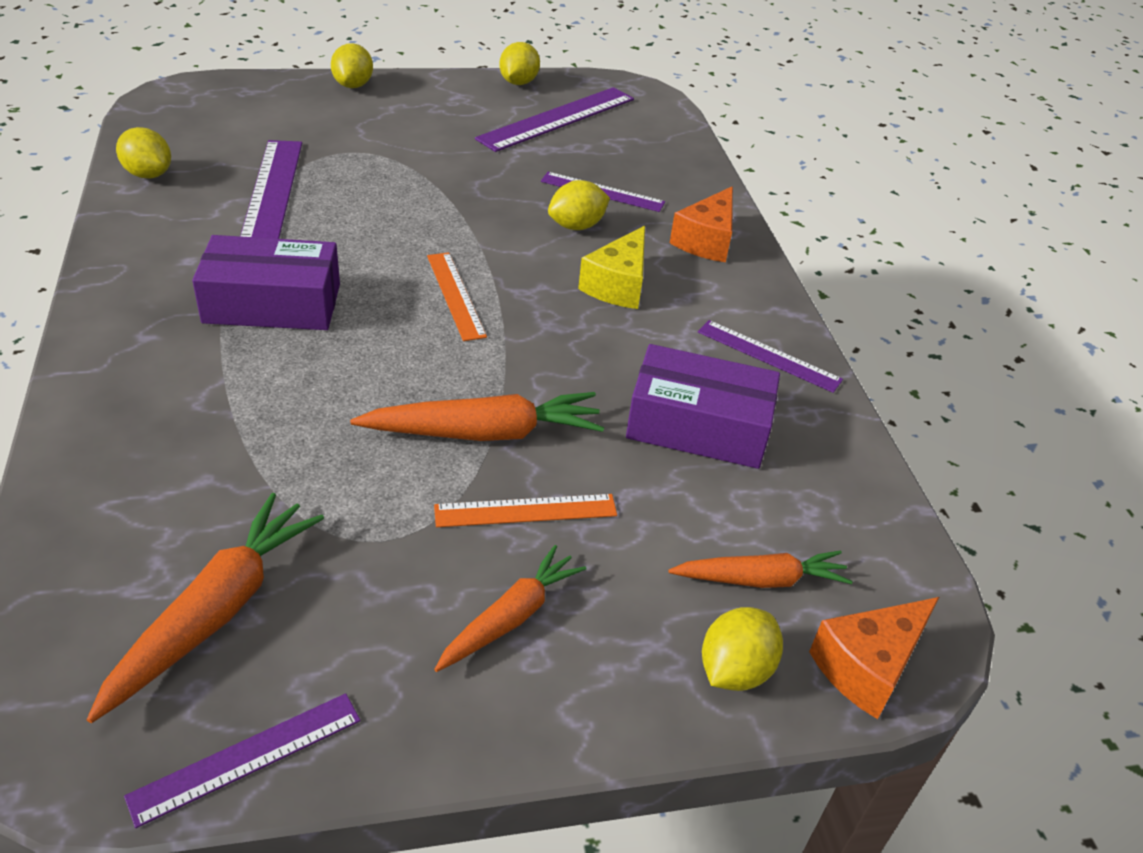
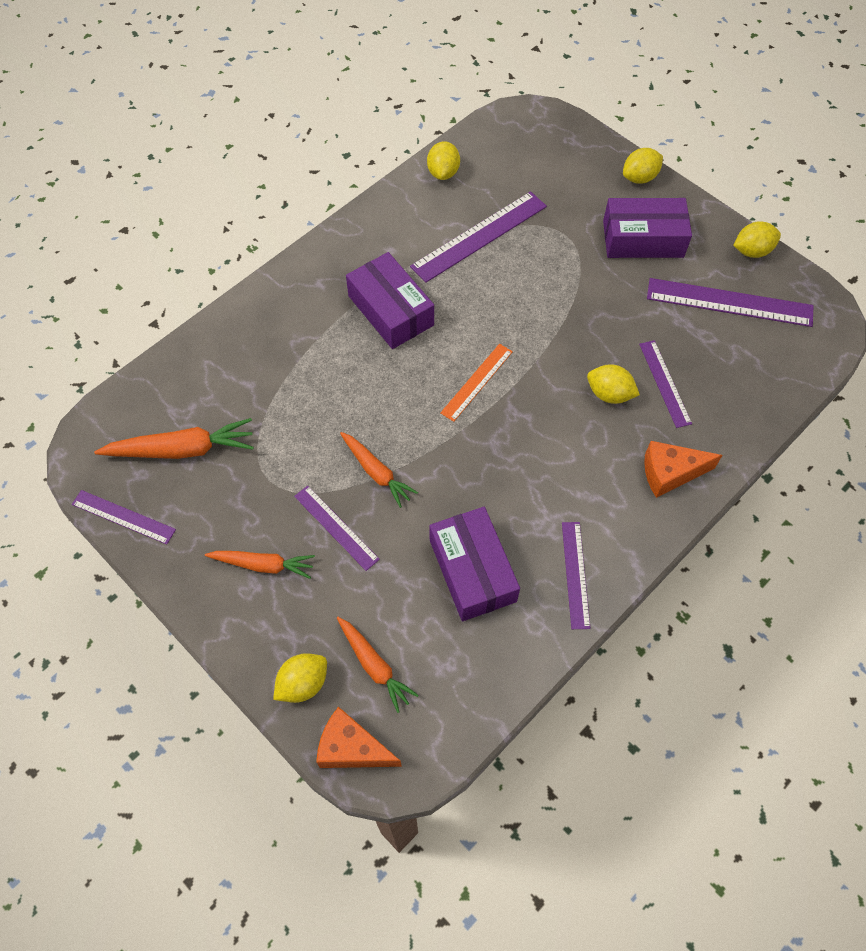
camera: 60 degrees right, 20 degrees up
orange carrot [350,392,604,441] -> orange carrot [340,432,418,508], size x0.66
orange ruler [434,494,617,527] -> purple ruler [294,486,380,571]
yellow cheese [578,226,645,309] -> none
yellow lemon [702,607,783,691] -> yellow lemon turned 45 degrees counterclockwise [273,653,327,703]
none -> purple box [603,198,692,258]

